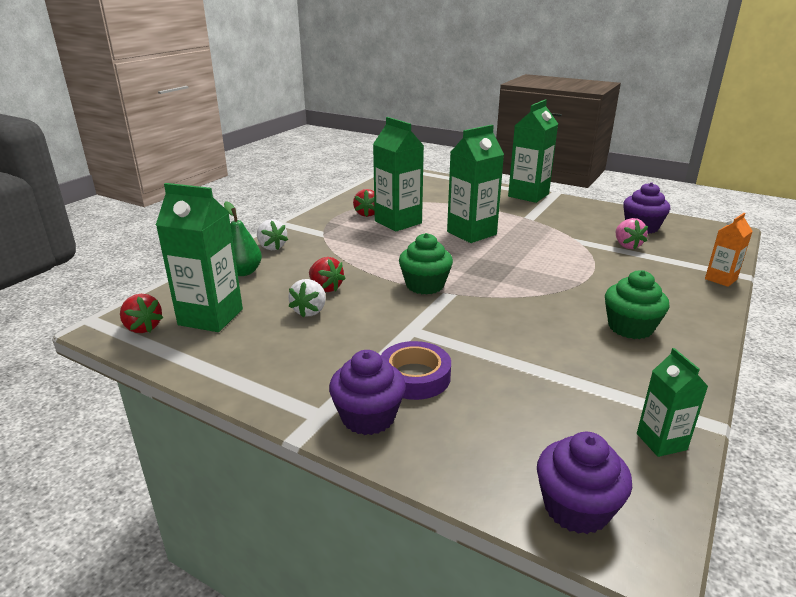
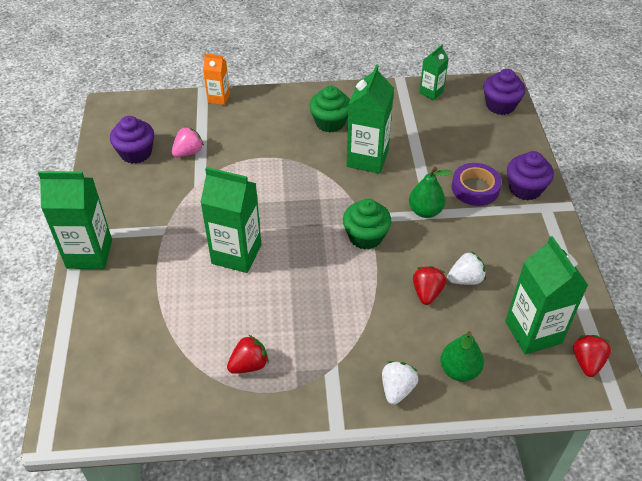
camera: 125 degrees left, 20 degrees up
green carton [373,117,424,232] -> green carton moved to [346,64,394,174]
none -> green pear [409,167,452,218]

